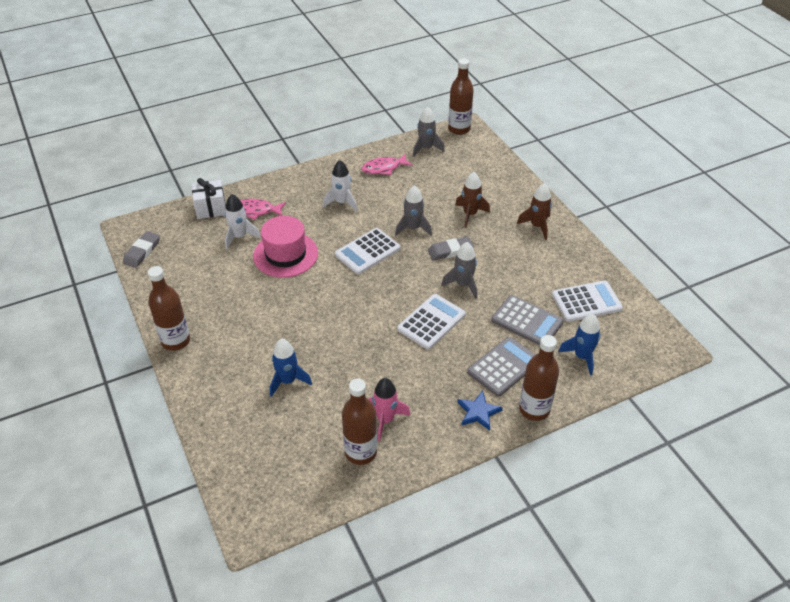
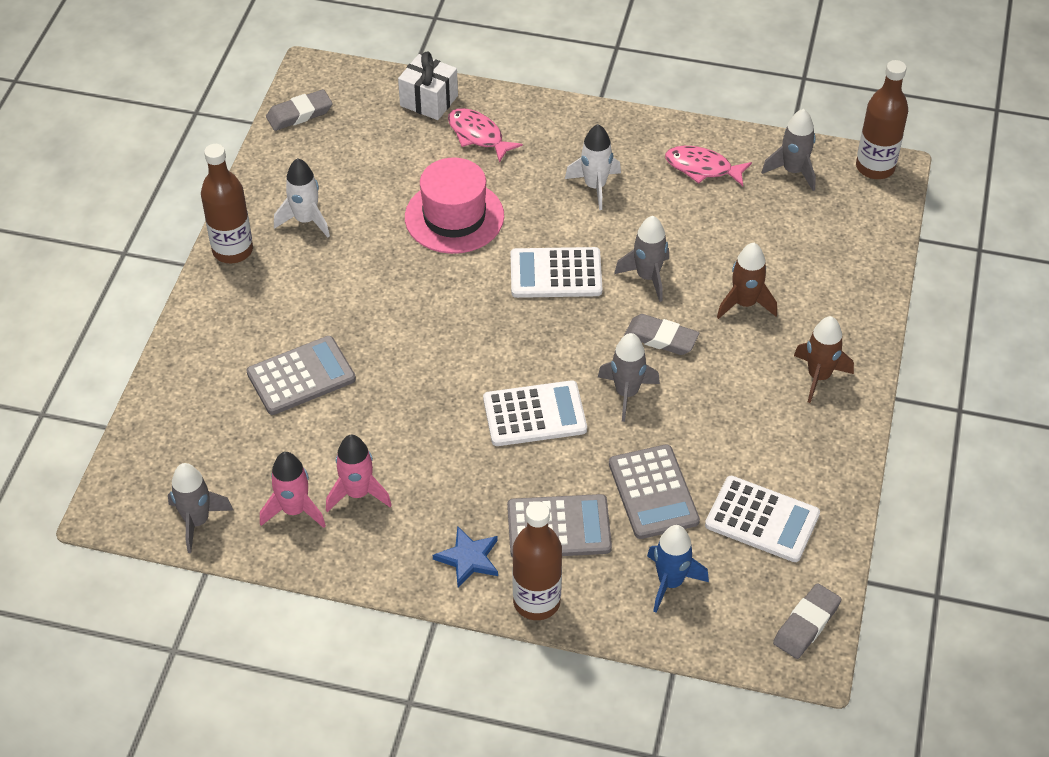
camera: 40 degrees right, 5 degrees up
white rocket [225,194,261,249] -> white rocket moved to [274,158,330,237]
blue rocket [269,339,312,397] -> grey calculator [246,336,356,415]
brown bottle [342,379,377,465] -> pink rocket [260,452,326,528]
none -> grey rocket [168,463,233,553]
none -> grey eraser [773,583,841,659]

